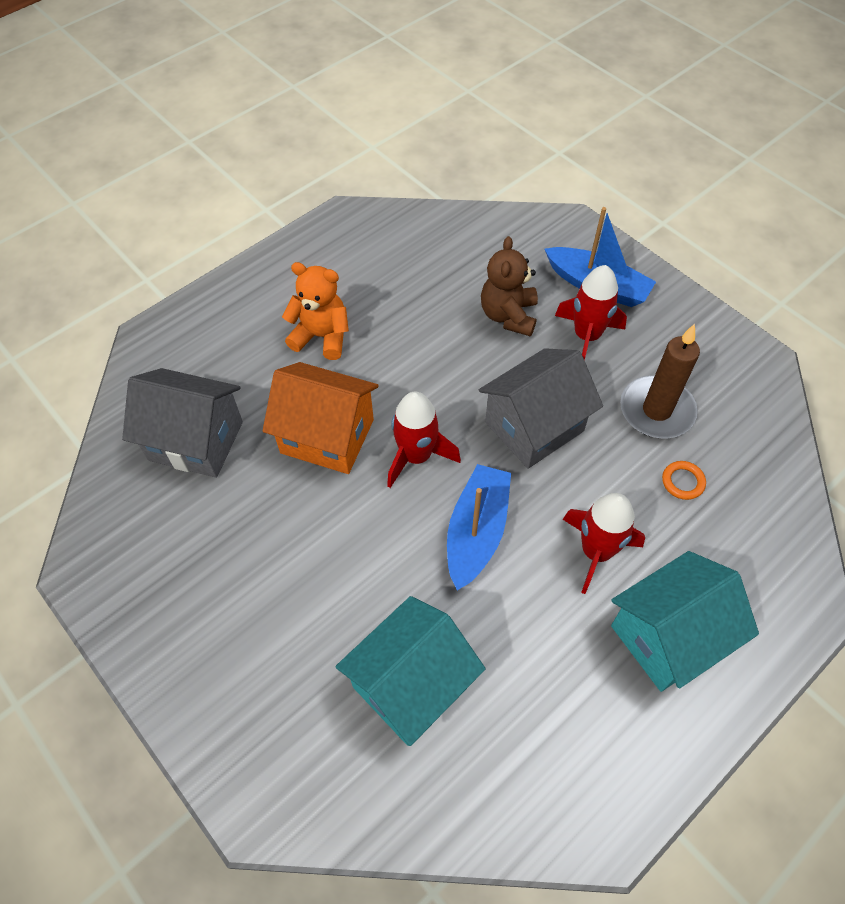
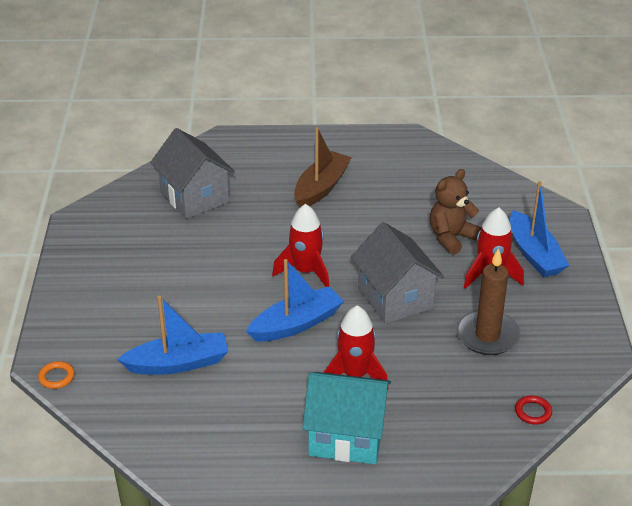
camera: 40 degrees right, 20 degrees down
orange house [263,362,378,474] -> none
orange teddy bear [282,262,349,360] -> brown boat [294,127,352,207]
turquoise house [336,596,486,746] -> blue boat [117,296,228,375]
grey house [479,348,603,469] -> grey house turned 60 degrees clockwise [351,222,444,324]
orange ring [662,461,706,500] -> orange ring moved to [38,361,75,389]
none -> red ring [515,395,552,424]

